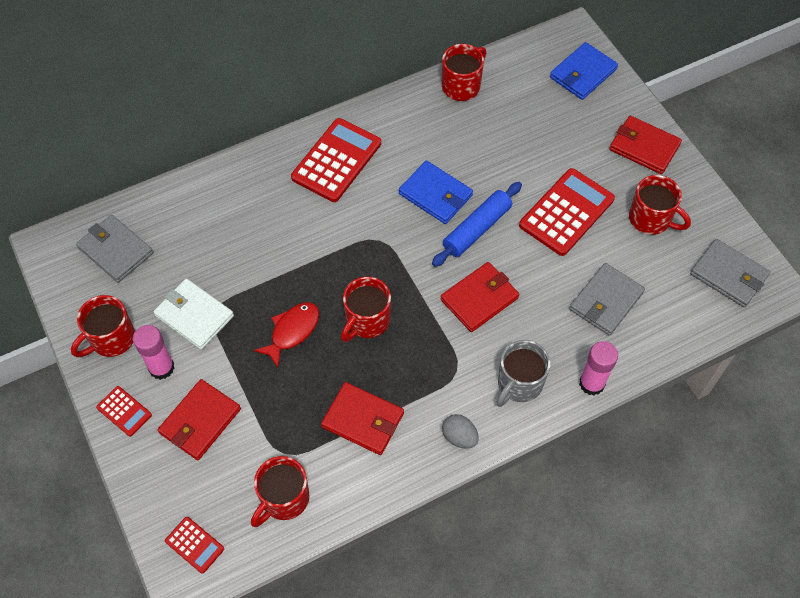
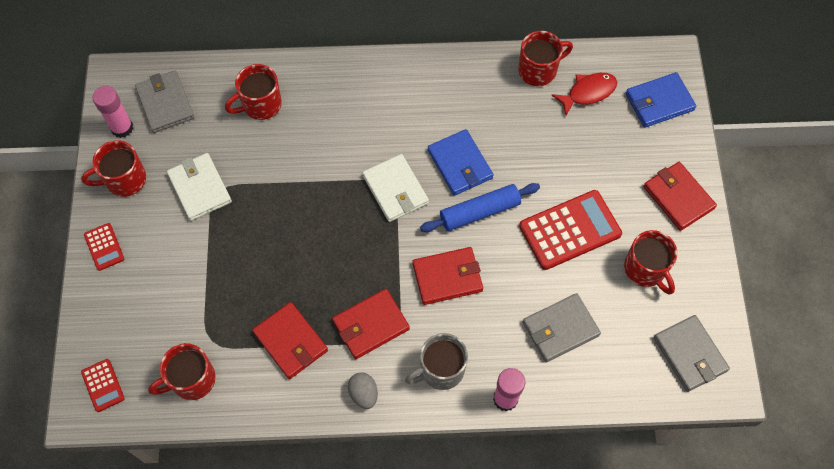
camera: 25 degrees right, 5 degrees up
pink glue stick [133,325,174,380] -> pink glue stick moved to [92,86,133,138]
red wallet [158,379,241,460] -> red wallet moved to [332,289,410,359]
red fish [254,302,319,368] -> red fish moved to [551,73,617,115]
red calculator [291,118,381,202] -> none
red mug [341,277,391,342] -> red mug moved to [225,64,282,120]
none -> white wallet [362,154,429,222]

